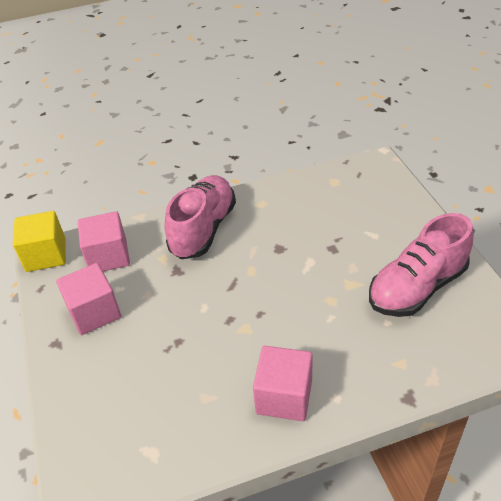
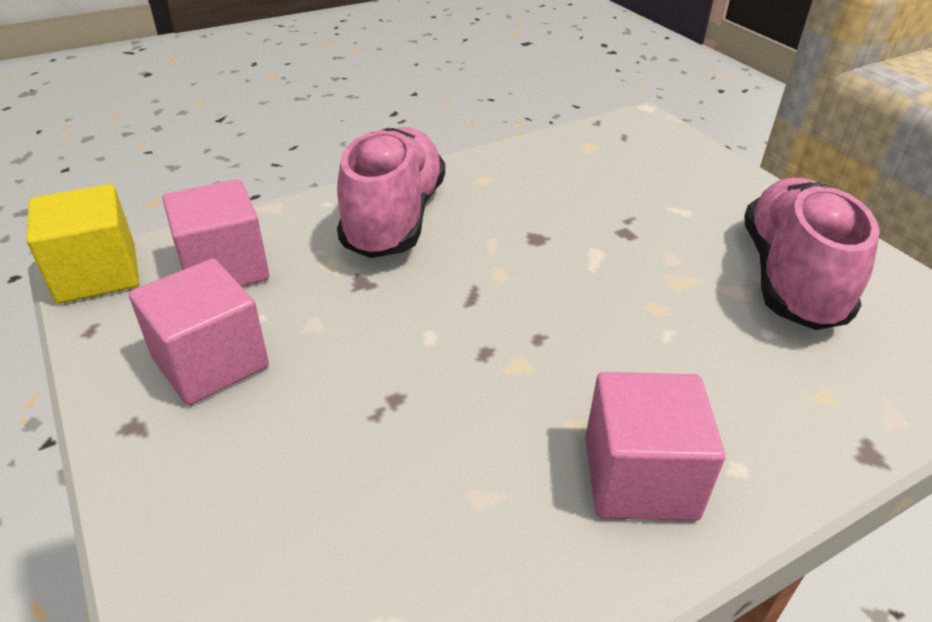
camera: 15 degrees left, 5 degrees down
pink shoe [369,213,474,317] -> pink shoe turned 150 degrees clockwise [744,178,880,330]

